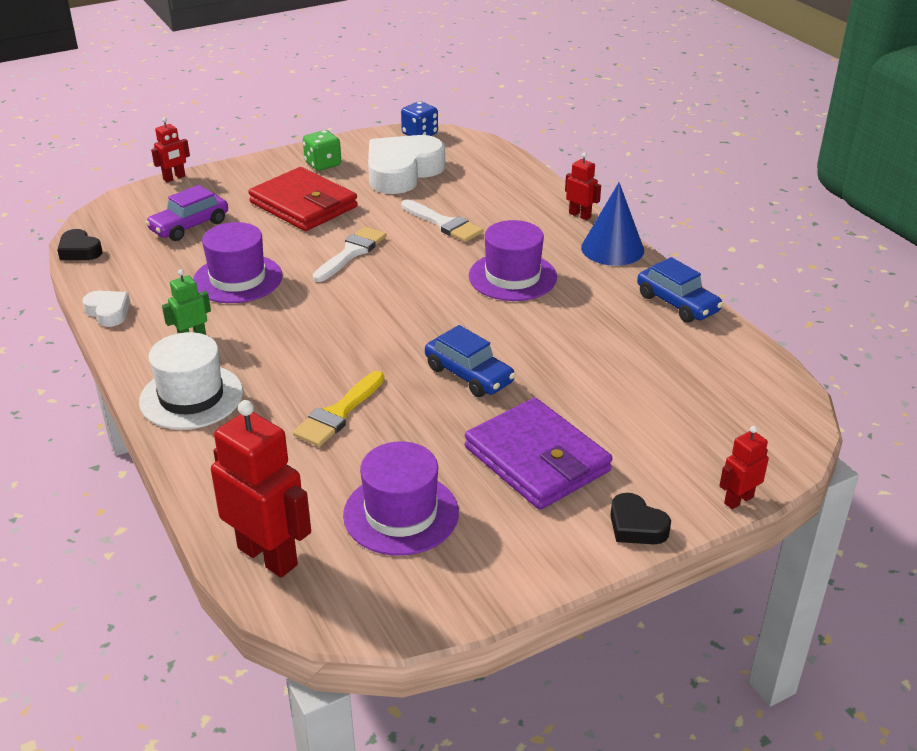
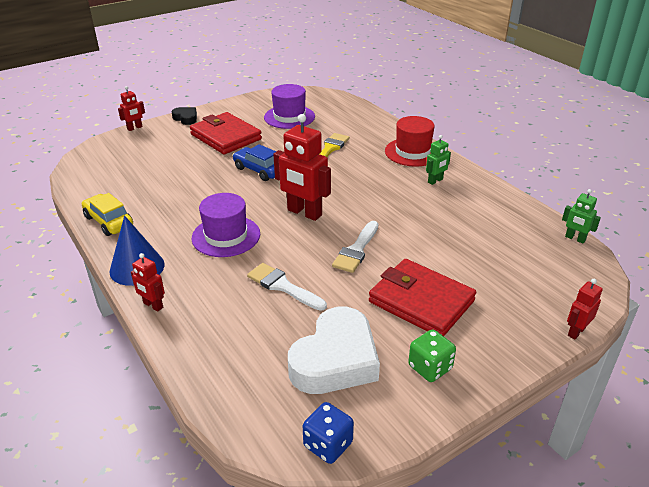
camera: 175 degrees right, 0 degrees up
black heart [57,229,102,260] -> green robot [562,189,601,243]
white heart [82,291,130,327] -> none
white hat [139,332,243,430] -> red hat [385,116,435,167]
purple car [145,185,228,241] -> none
purple hat [193,222,283,303] -> none
red robot [211,400,311,578] -> red robot moved to [273,114,331,221]
purple wallet [465,398,613,510] -> red wallet [190,112,262,154]
blue car [637,257,723,323] -> yellow car [82,193,133,236]

